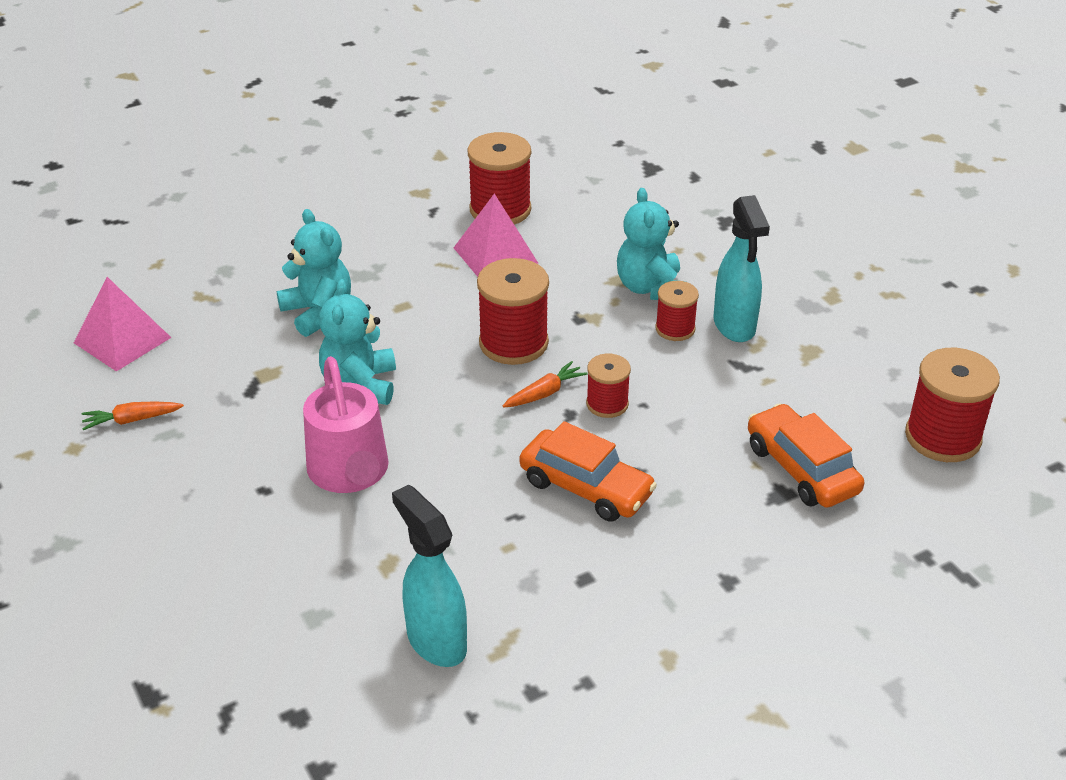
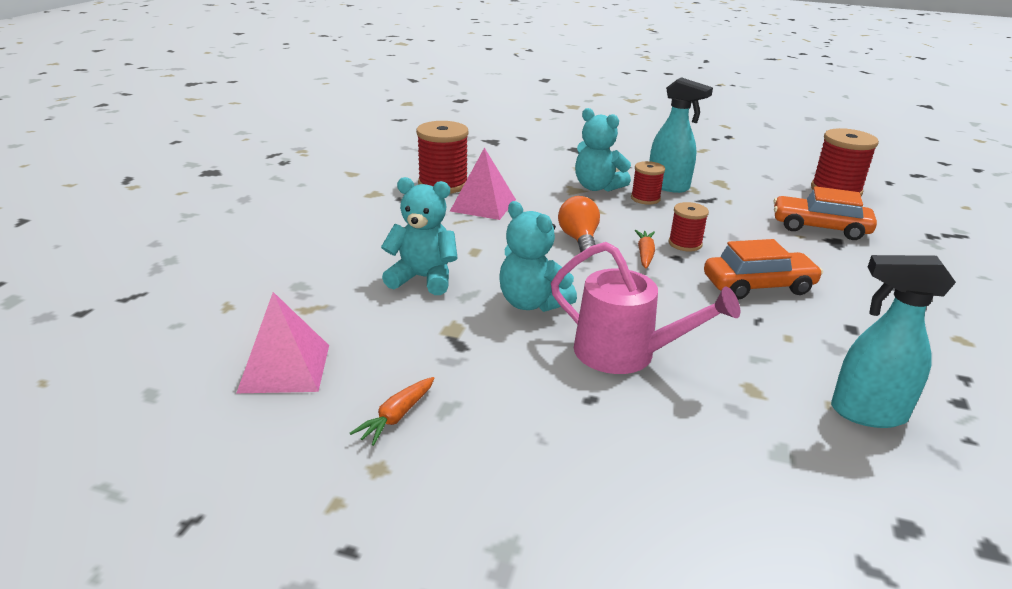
camera: 45 degrees left, 10 degrees down
red spool [477,258,549,365] -> orange light bulb [558,196,600,252]

